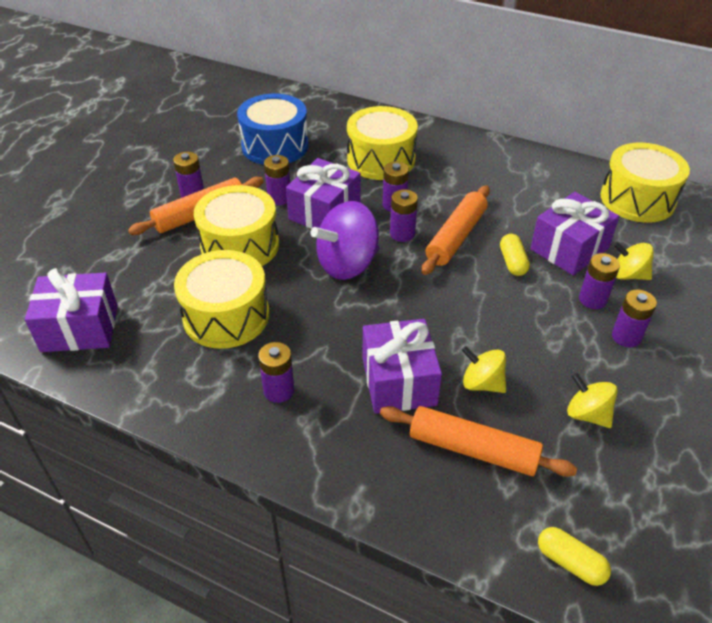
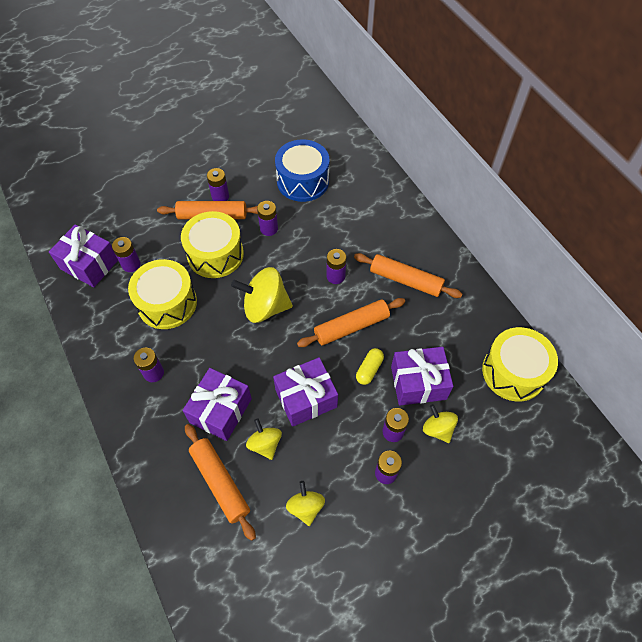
camera: 35 degrees right, 15 degrees up
purple gift [286,158,361,229] -> purple gift moved to [273,357,338,427]
purple spinning top [311,201,379,280] -> yellow spinning top [231,267,293,323]
yellow drum [347,106,418,180] -> none
purple battery [390,189,418,242] -> purple battery moved to [112,237,141,272]
yellow capsule [538,527,611,586] -> none
none -> orange rolling pin [354,253,462,298]

